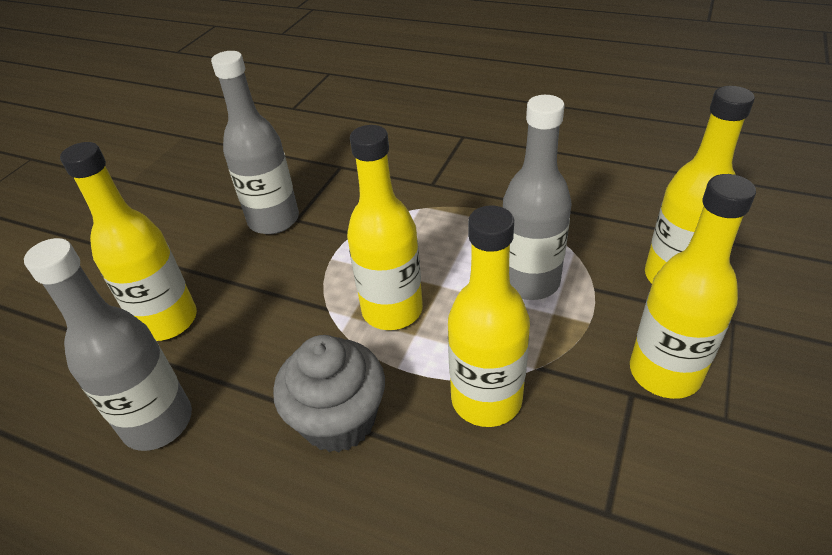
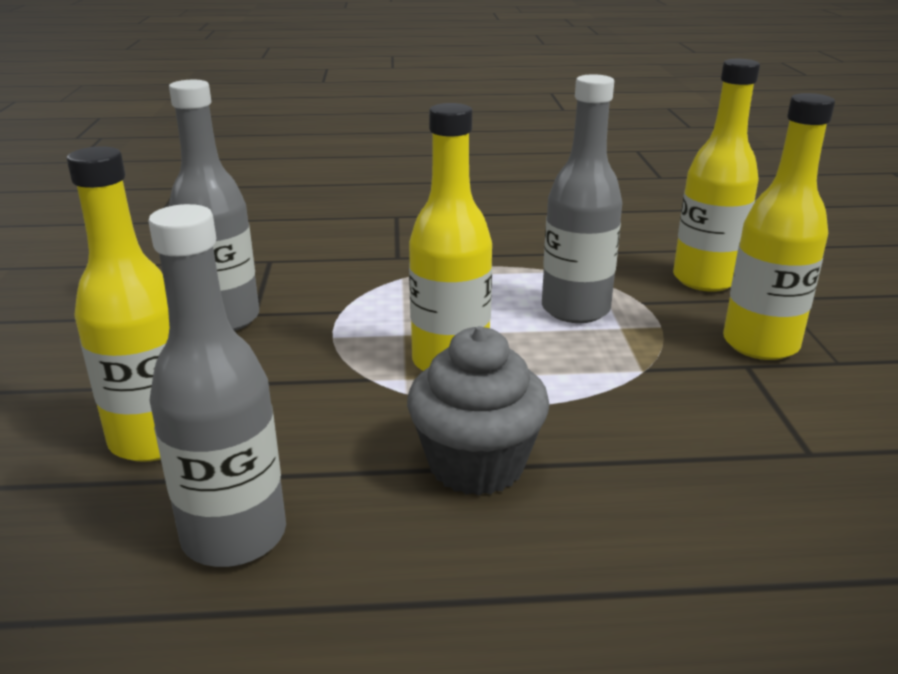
camera: 30 degrees left, 15 degrees down
yellow bottle [448,205,530,427] -> none

